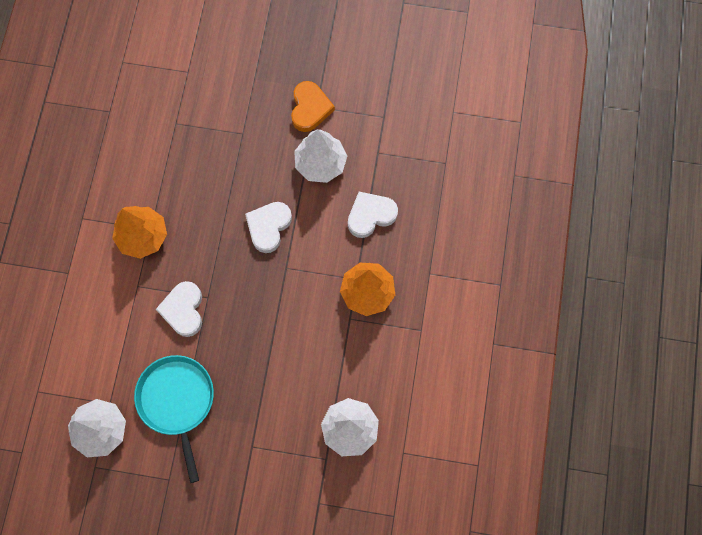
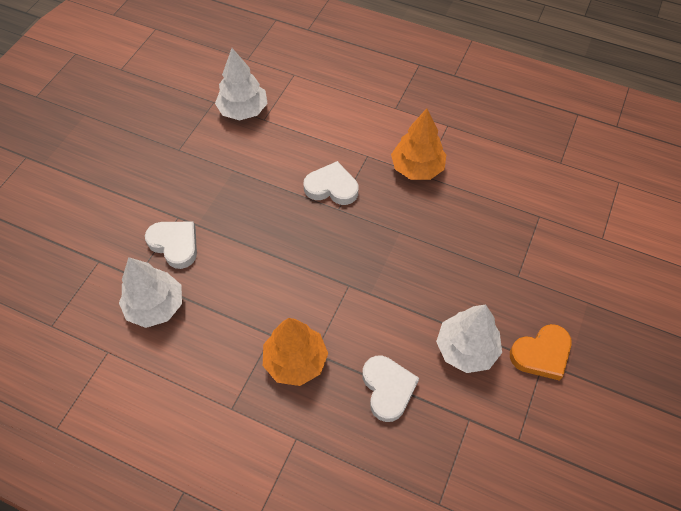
camera: 105 degrees right, 15 degrees down
turquoise pan [134,355,214,483] -> none
white heart [245,202,292,253] -> white heart moved to [145,222,197,269]
orange heart [291,81,335,132] -> orange heart turned 45 degrees counterclockwise [510,324,572,381]

